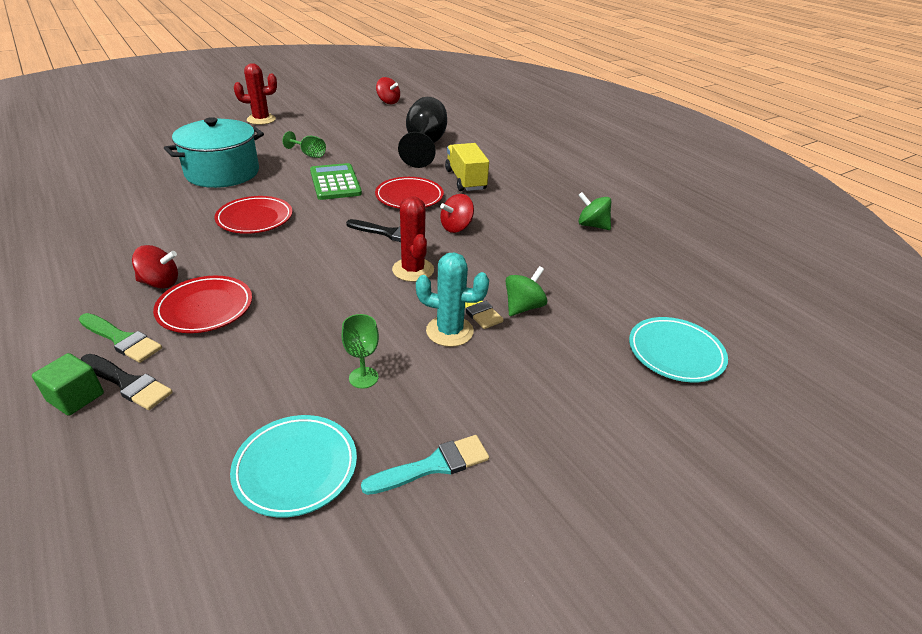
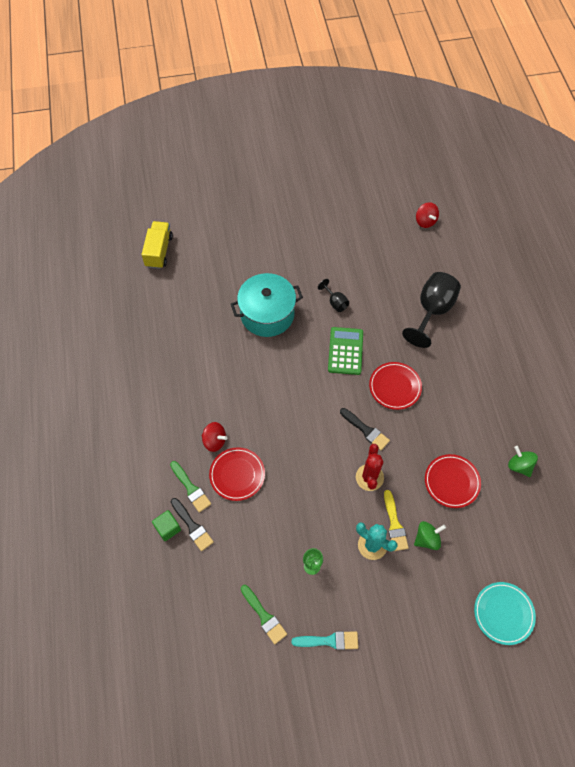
camera: 25 degrees right, 25 degrees up
red plate [215,196,293,234] -> red plate moved to [425,454,481,508]
turquoise plate [230,415,357,518] -> green brush [241,585,287,644]
red cactus [234,63,277,125] -> none
green goblet [282,131,326,158] -> black goblet [318,279,349,312]
red spinning top [440,194,474,233] -> none
yellow truck [445,143,489,191] -> yellow truck moved to [141,221,173,269]

